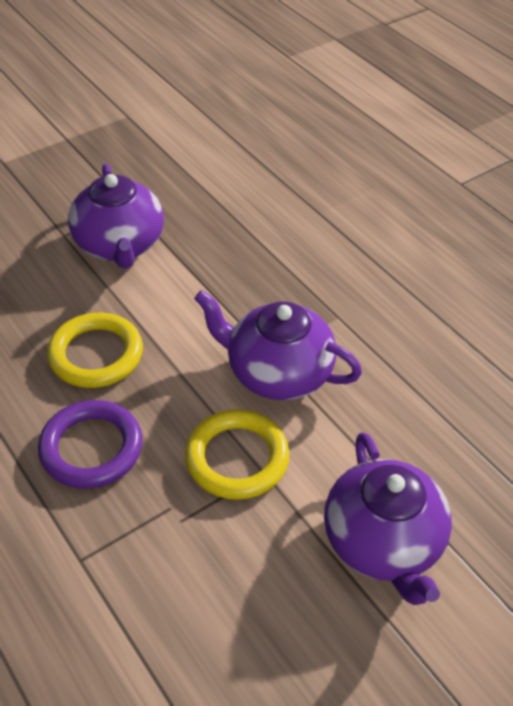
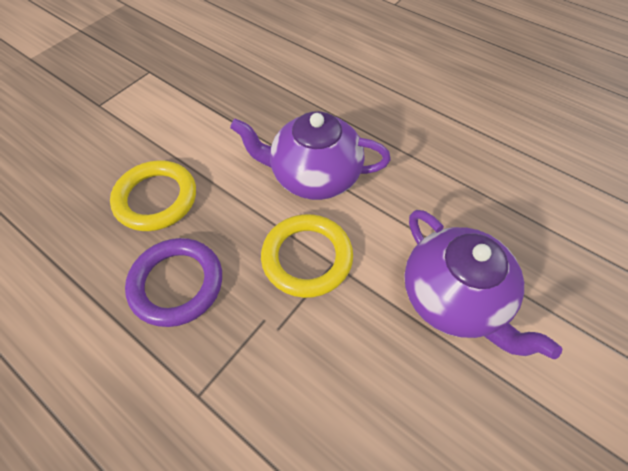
camera: 15 degrees left, 10 degrees up
purple teapot [68,164,164,269] -> none

